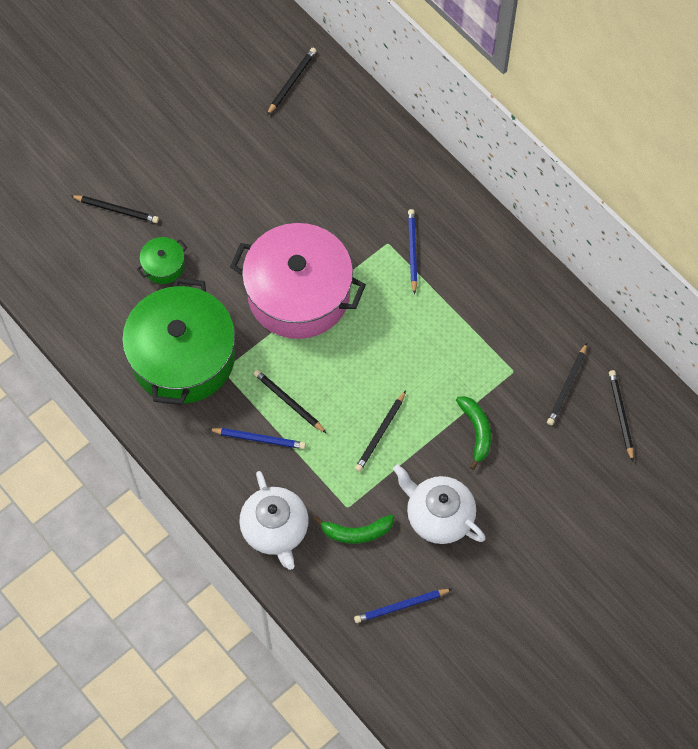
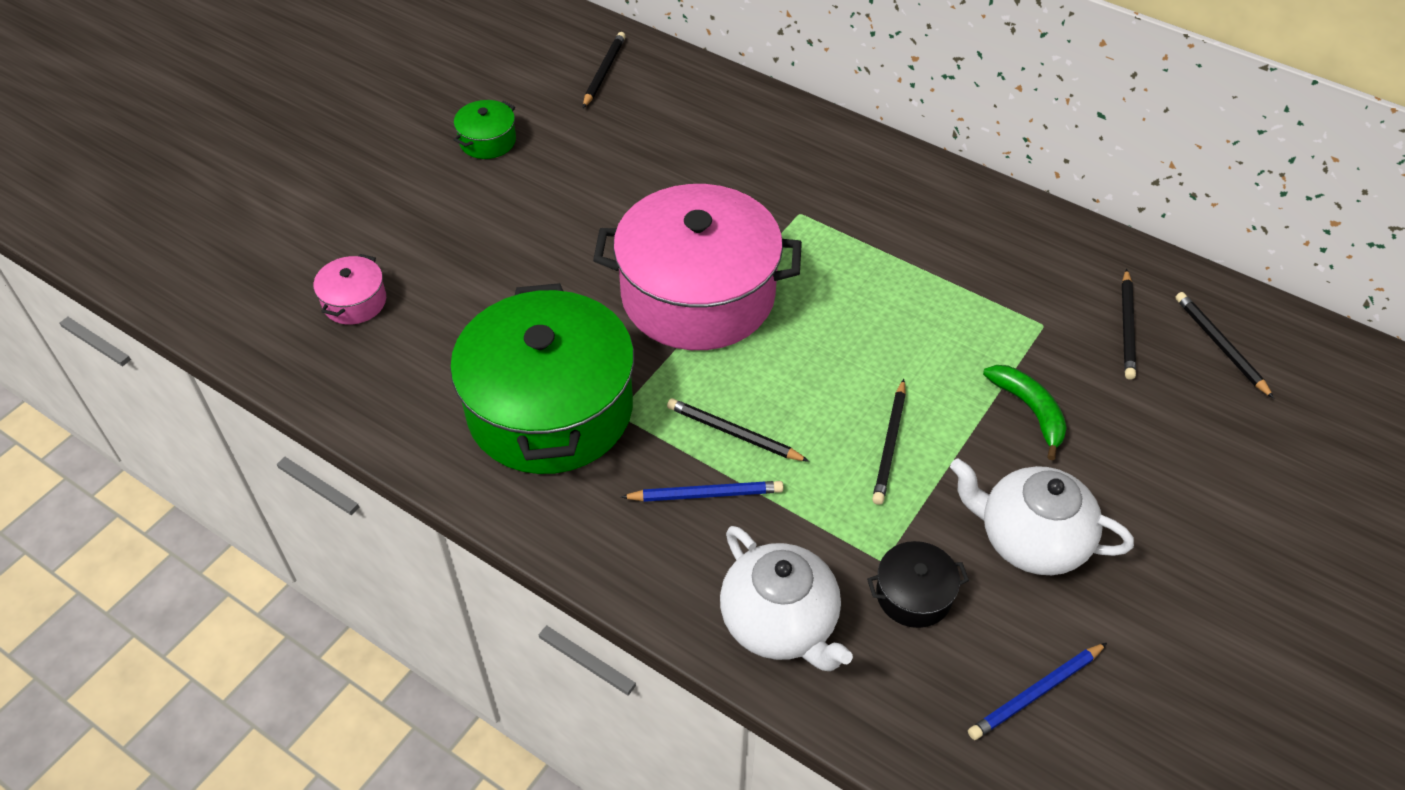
camera: 15 degrees left, 15 degrees down
black pencil [70,195,159,223] -> none
green pot [137,237,187,284] -> green pot moved to [454,100,516,159]
green banana [313,514,394,544] -> black pot [867,541,969,628]
blue pencil [408,209,418,295] -> none
none -> pink pot [314,254,386,325]

